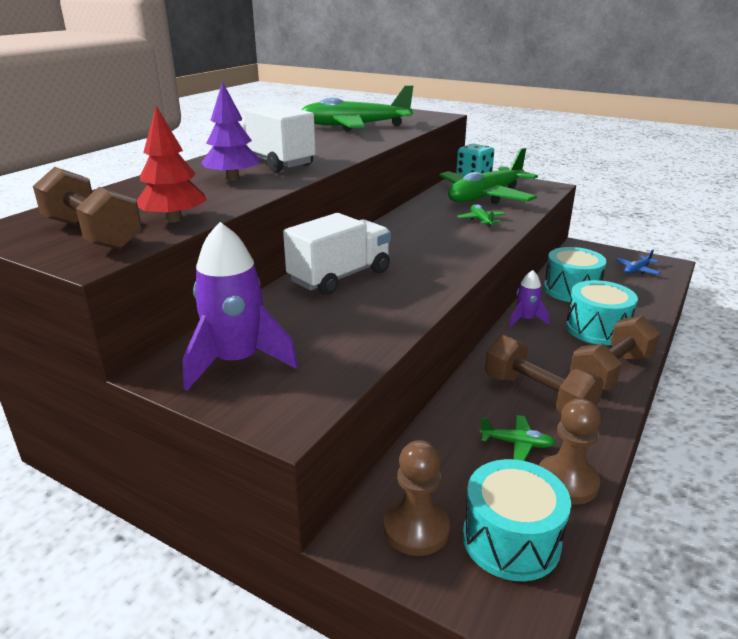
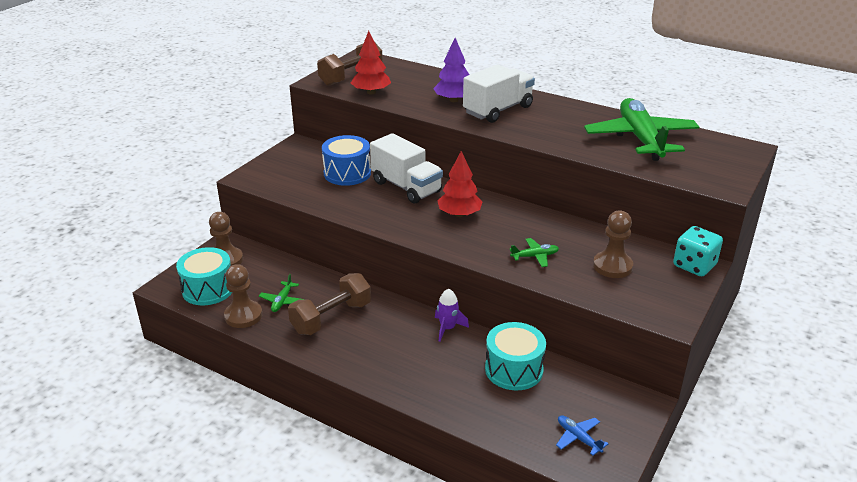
camera: 90 degrees right, 5 degrees up
purple rocket [182,222,298,391] -> none
green plane [439,148,538,204] -> brown pawn [593,211,633,278]
turquoise drum [566,280,638,345] -> none
brown dumbbell [570,316,661,391] -> none
none -> blue drum [322,135,371,186]
none -> red tree [438,151,482,217]

